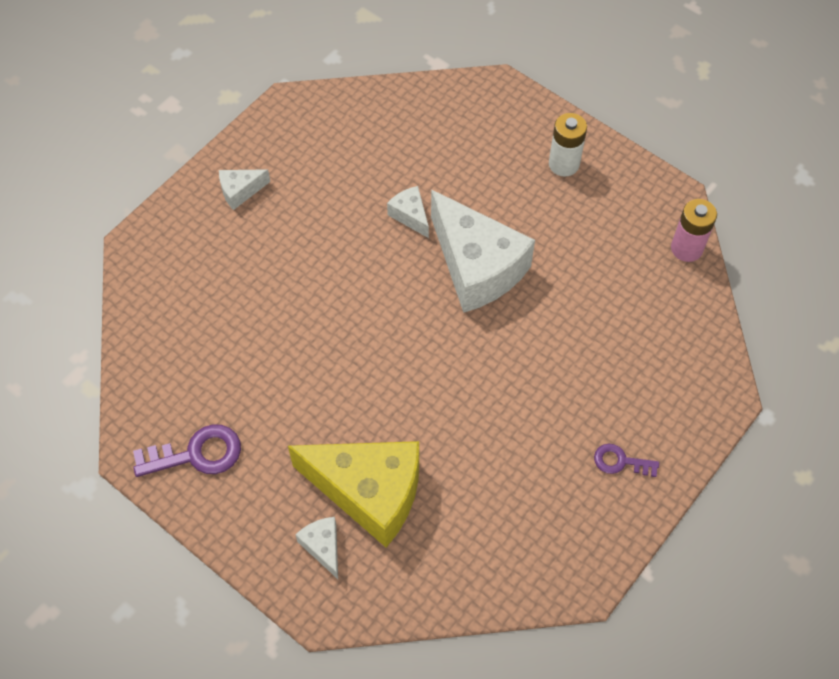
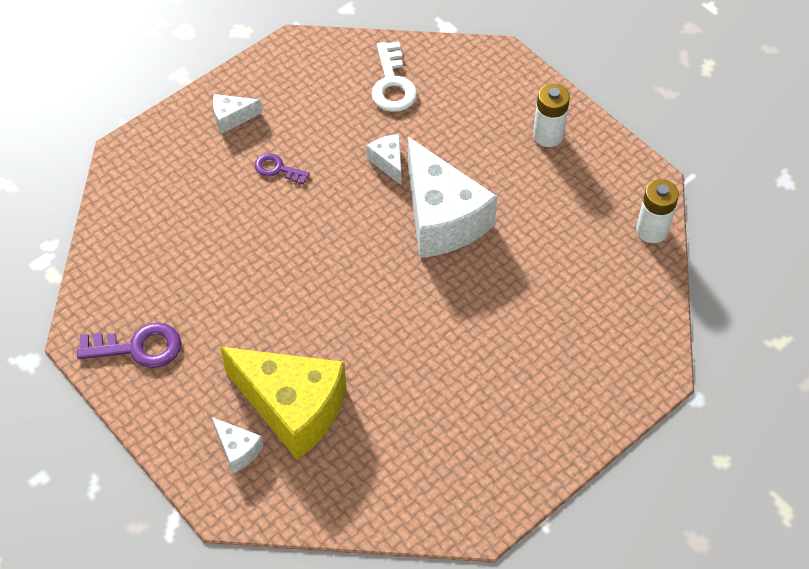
camera: 10 degrees right, 5 degrees down
white cheese [295,517,338,579] -> white cheese turned 150 degrees clockwise [212,417,264,473]
purple key [594,444,659,477] -> purple key moved to [255,153,310,184]
pink battery [671,199,717,262] -> white battery [636,179,679,243]
none -> white key [371,41,417,112]

